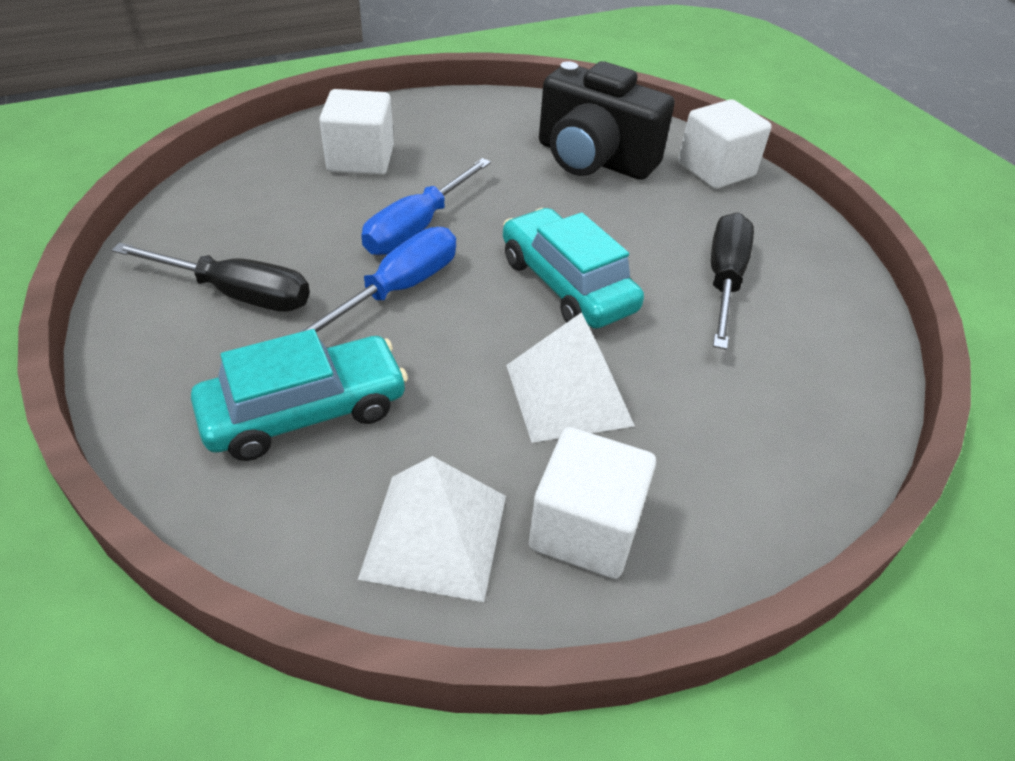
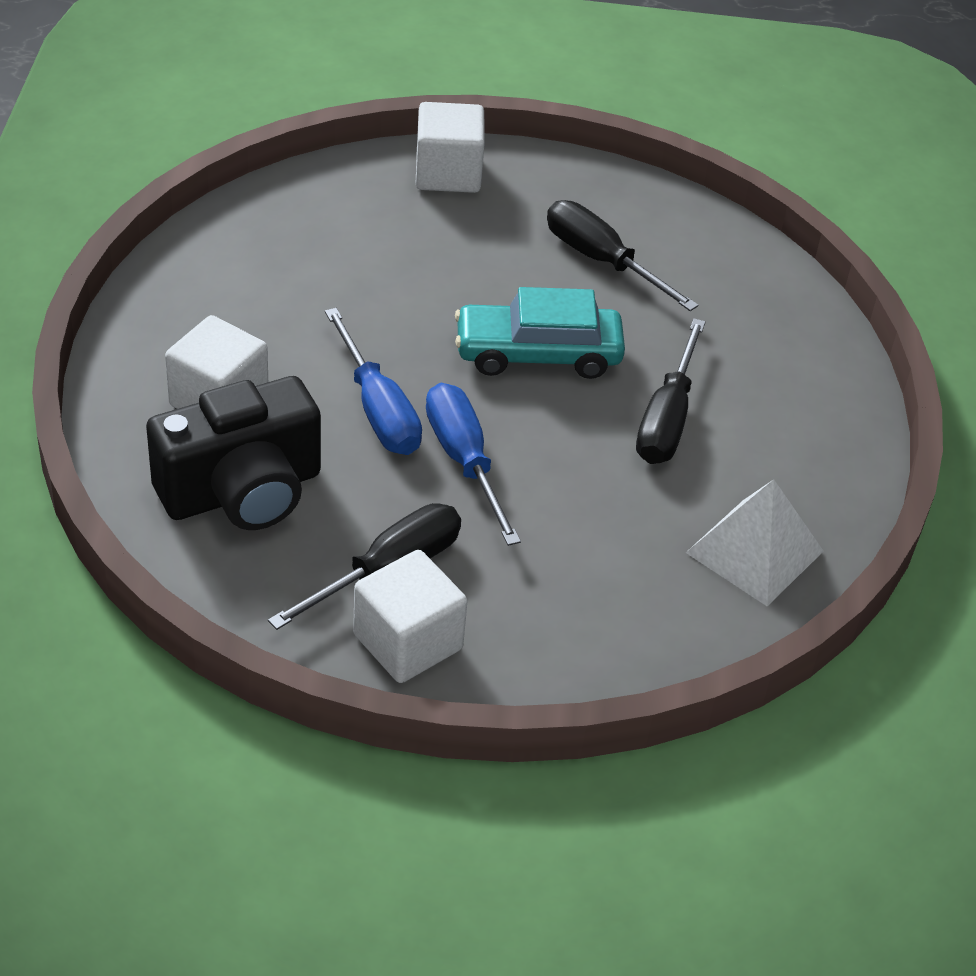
camera: 60 degrees left, 0 degrees up
turquoise car [191,329,408,461] -> none
white pyramid [506,312,635,443] -> black screwdriver [636,318,706,464]
white cube [529,427,656,579] -> white cube moved to [353,550,467,683]
black camera [539,61,675,180] -> black camera moved to [146,376,321,530]

